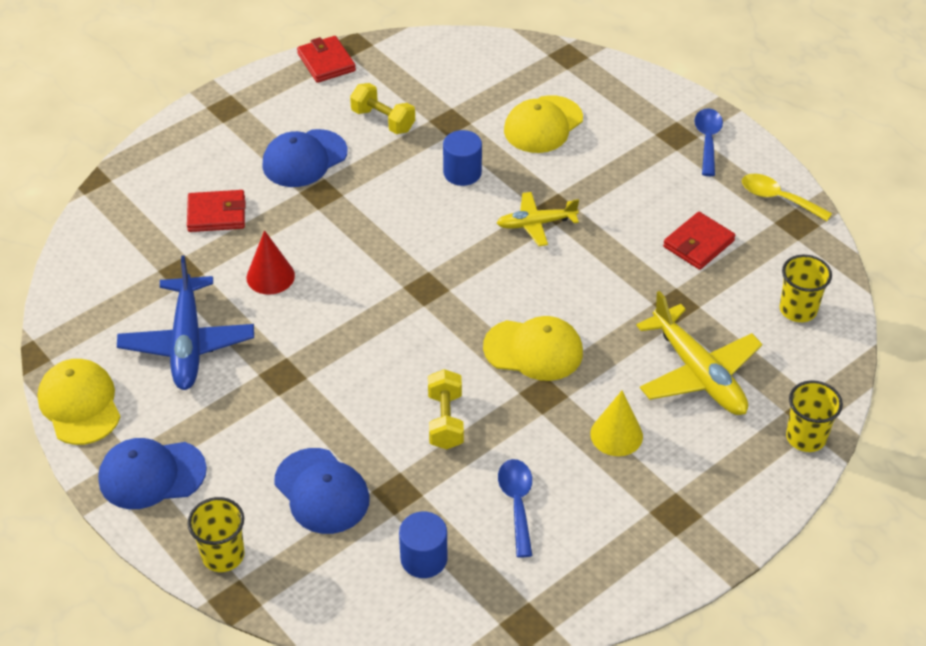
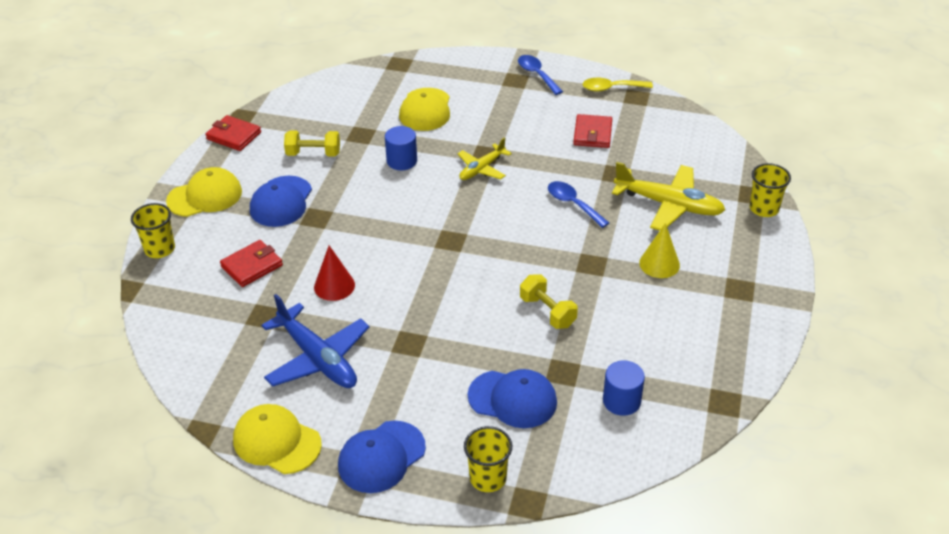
camera: 35 degrees left, 5 degrees down
yellow cap [483,316,583,381] -> yellow cap moved to [166,167,242,217]
blue spoon [498,459,533,558] -> blue spoon moved to [548,181,609,228]
yellow cup [780,255,832,322] -> yellow cup moved to [131,203,175,258]

